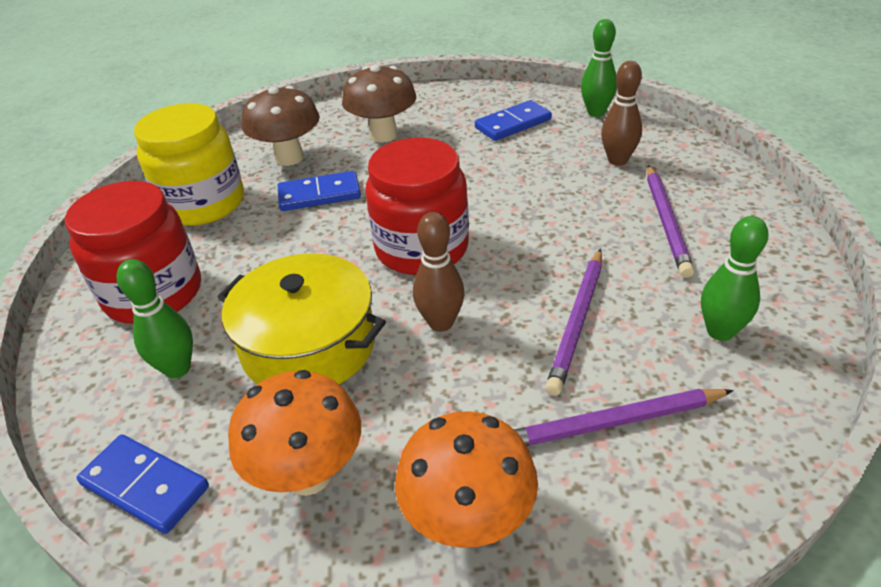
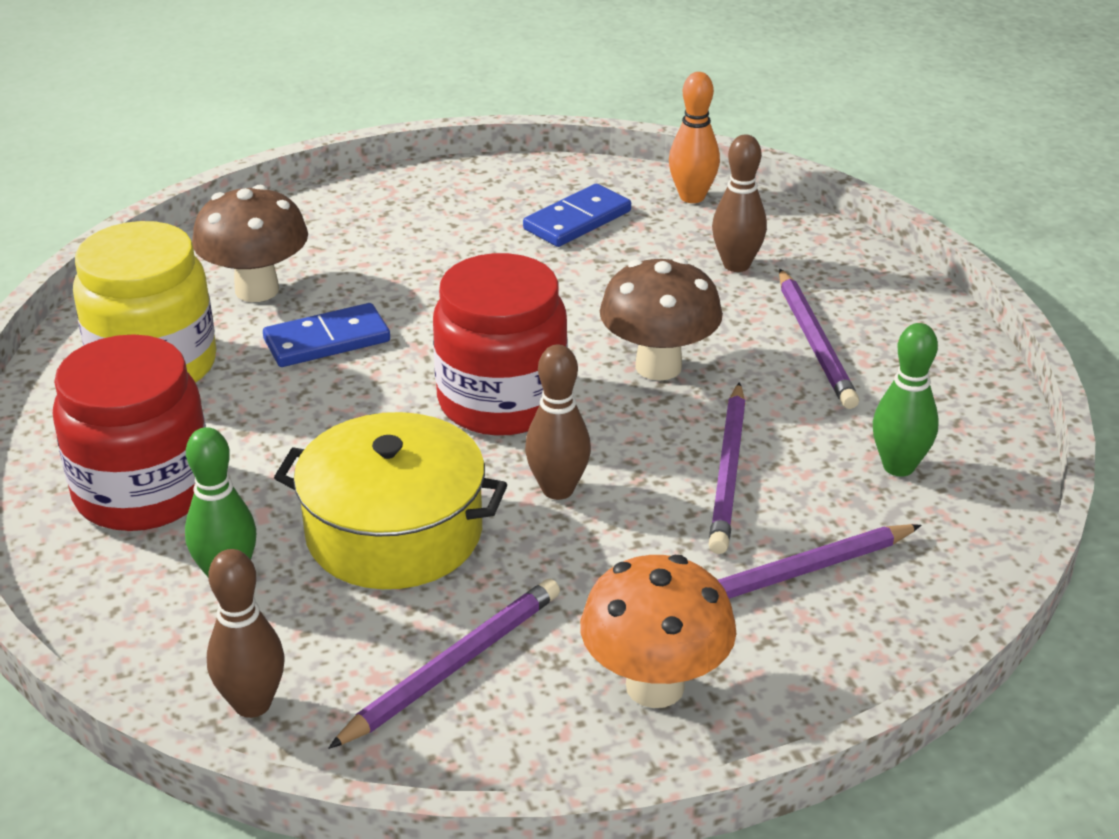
camera: 15 degrees left, 5 degrees down
blue domino [76,435,209,534] -> brown bowling pin [207,549,284,718]
orange mushroom [228,370,361,496] -> purple pencil [328,579,560,749]
brown mushroom [342,65,416,143] -> brown mushroom moved to [600,258,723,381]
green bowling pin [581,19,617,117] -> orange bowling pin [669,72,720,203]

